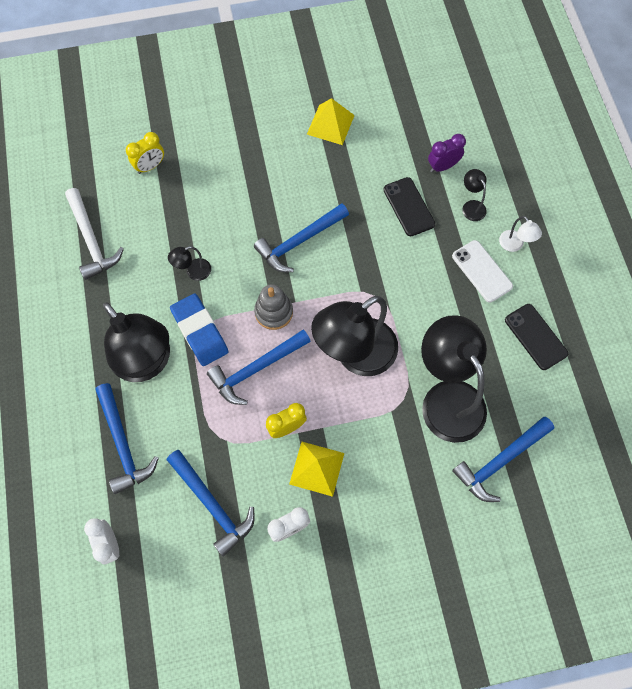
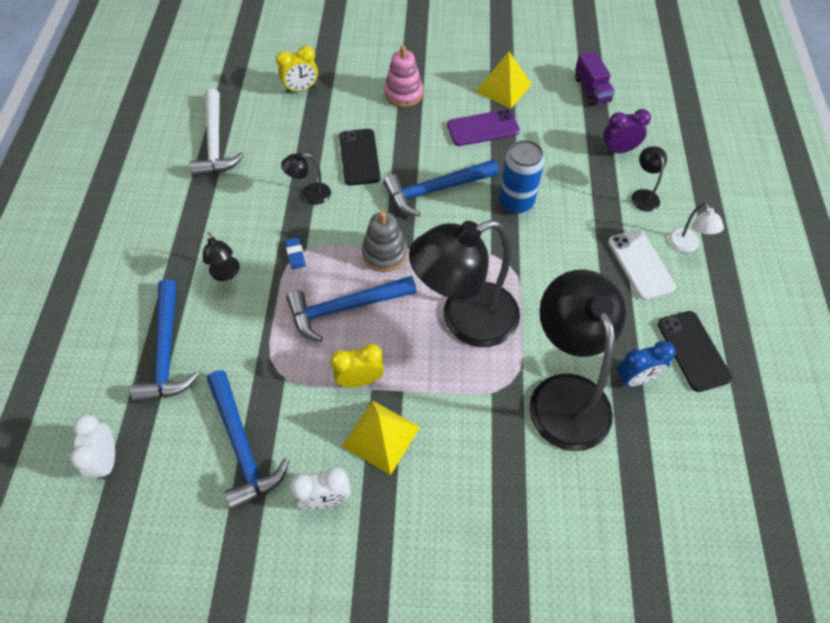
camera: 15 degrees right, 10 degrees down
black lamp [103,302,170,382] -> black lamp [203,232,239,281], size x0.42
blue eraser [170,294,229,366] -> blue eraser [285,238,306,269], size x0.41
black phone [384,177,435,236] -> black phone moved to [339,129,381,186]
blue hammer [452,417,554,502] -> none
none -> pink stacking toy [384,46,423,107]
none -> purple phone [447,109,520,146]
none -> blue can [499,140,545,214]
none -> purple truck [575,51,615,106]
none -> blue clock [616,341,676,386]

